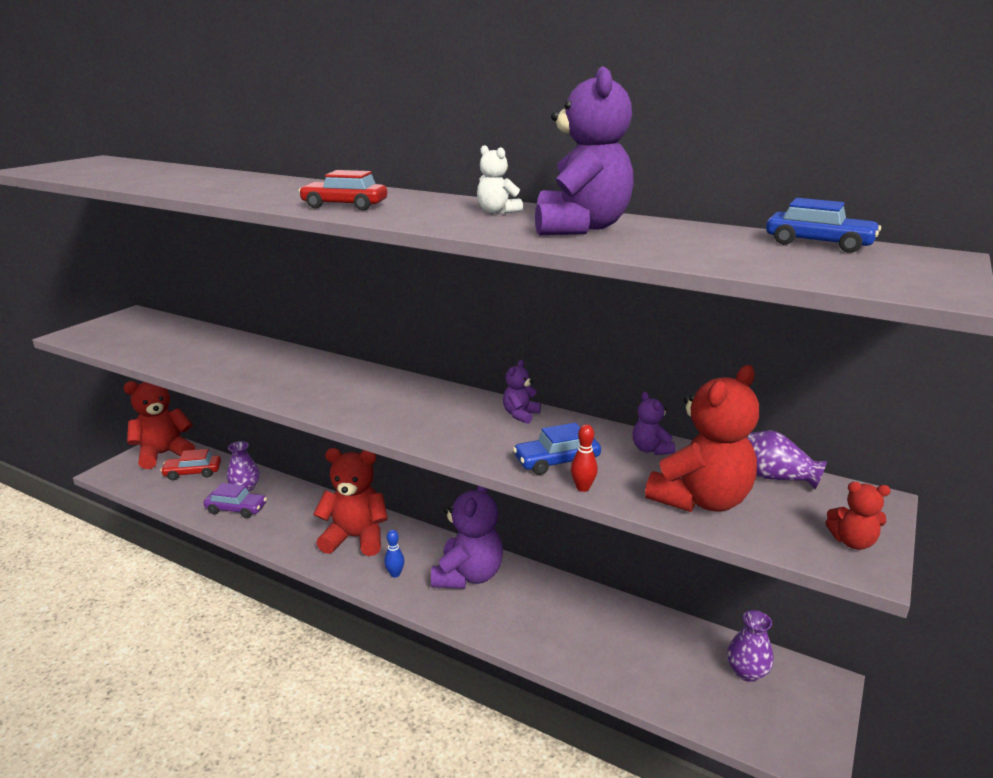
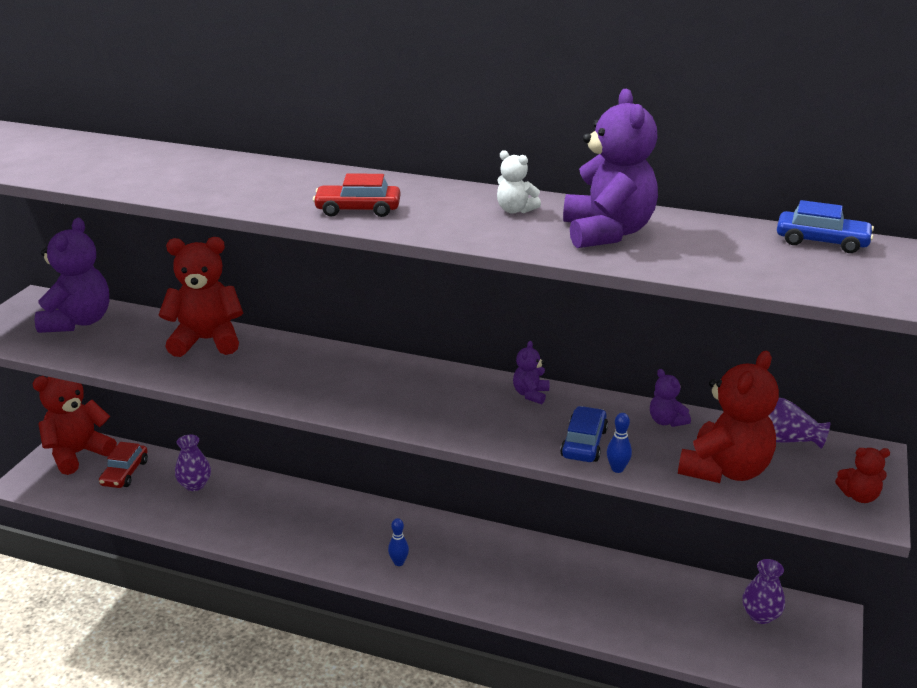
camera: 10 degrees left, 5 degrees up
red car [160,449,221,480] -> red car turned 60 degrees counterclockwise [99,442,148,488]
purple car [204,483,267,518] -> none
red teddy bear [313,448,388,556] -> red teddy bear moved to [159,237,243,357]
purple teddy bear [431,485,503,589] -> purple teddy bear moved to [35,218,109,333]
blue car [513,423,601,475] -> blue car turned 135 degrees clockwise [560,406,608,462]
red bowling pin [571,424,598,492] -> blue bowling pin [607,413,632,473]

